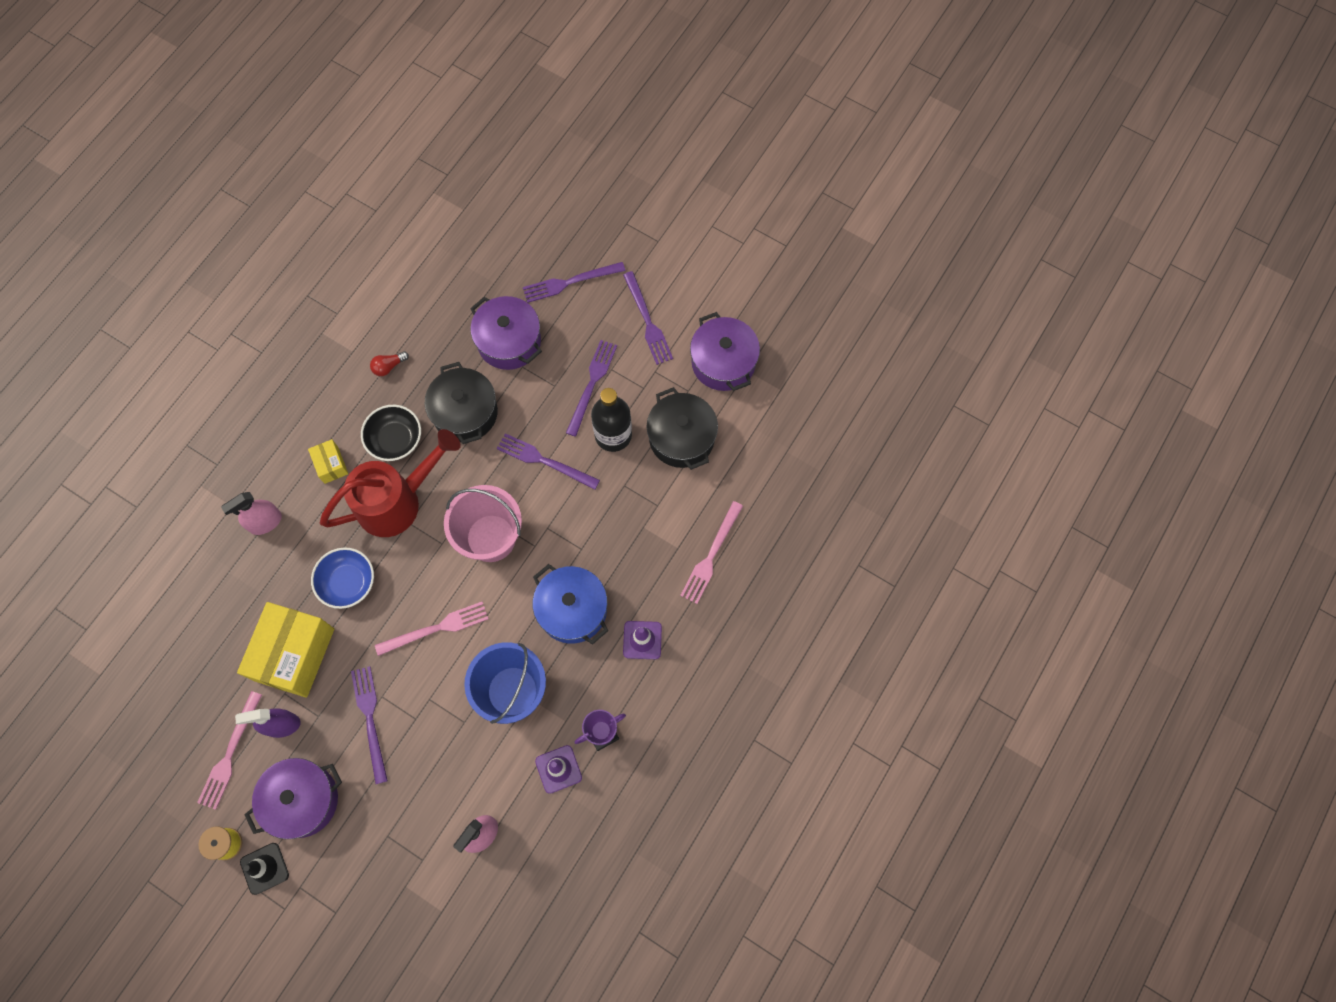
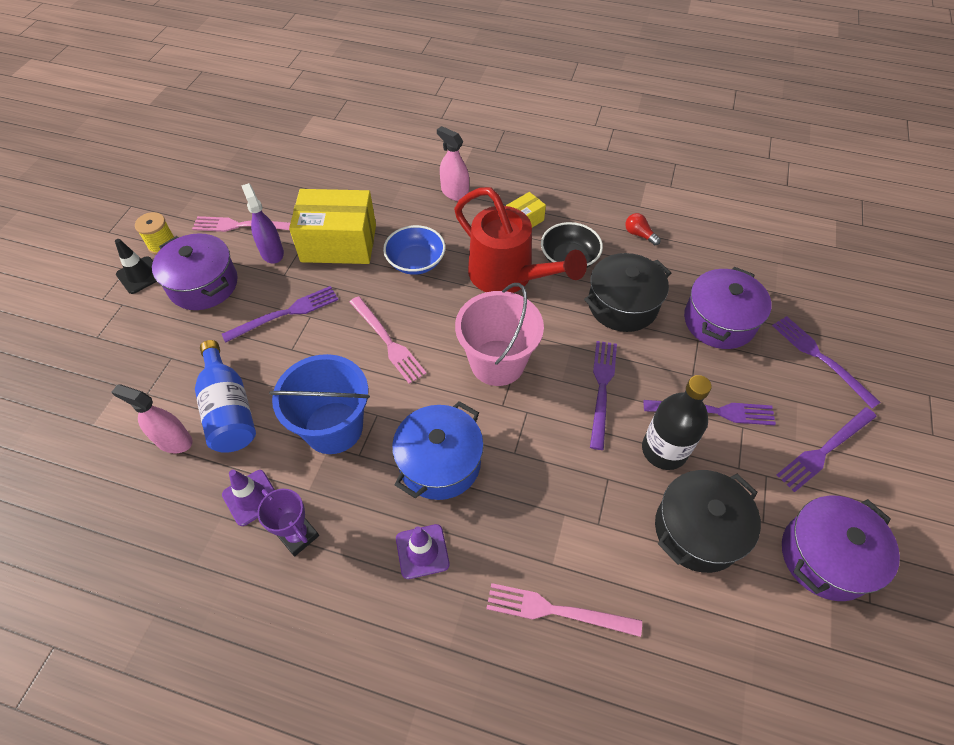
camera: 75 degrees right, 15 degrees down
none -> blue bottle [195,340,256,453]

